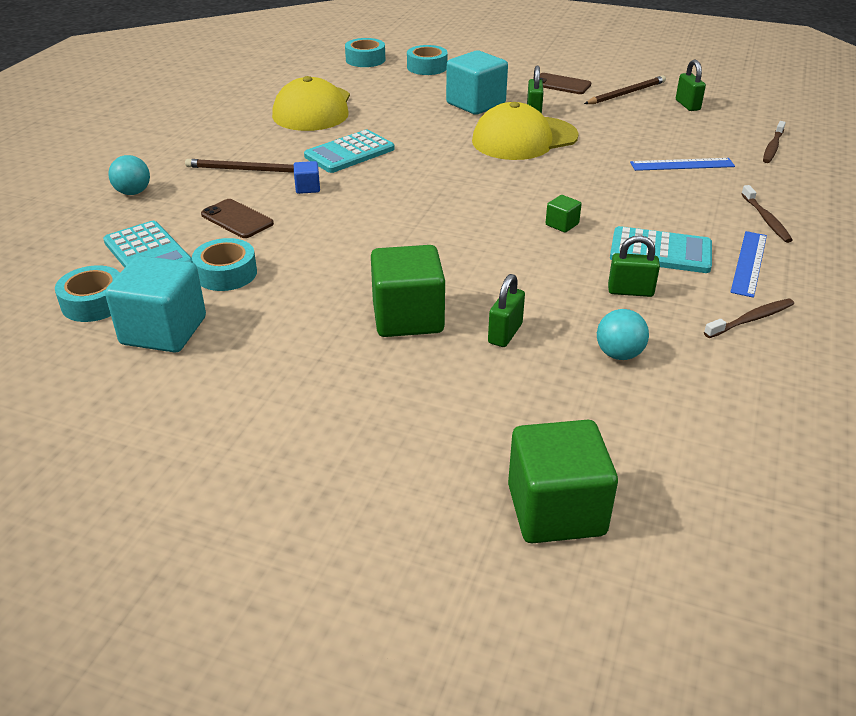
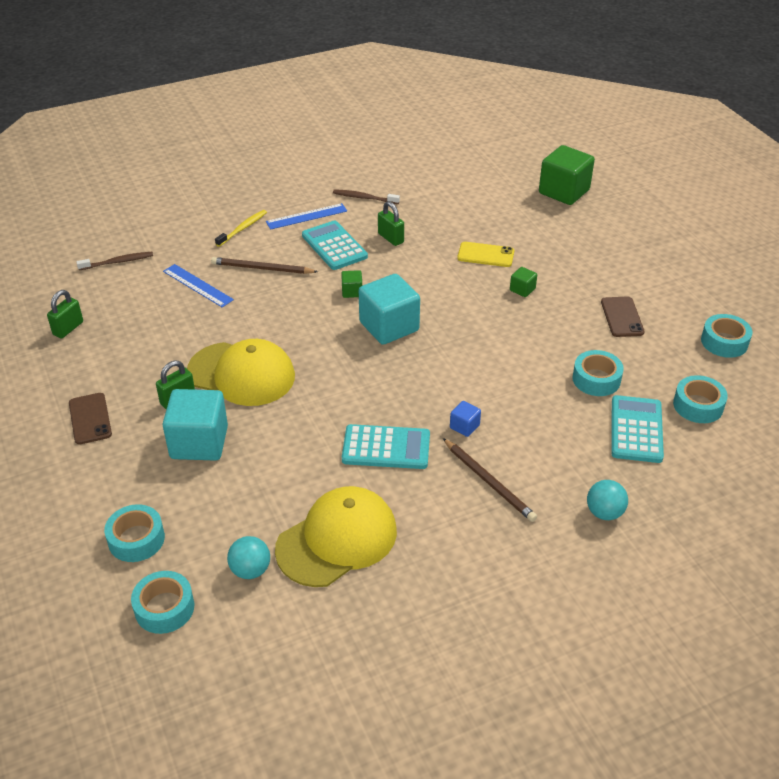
camera: 135 degrees left, 5 degrees up
turquoise cube [105,256,206,353] -> turquoise cube moved to [359,274,420,345]
brown phone [201,199,274,238] -> brown phone moved to [601,296,645,337]
green cube [371,245,445,337] -> green cube [510,267,537,297], size x0.45
green padlock [488,274,525,347] -> yellow phone [457,242,514,267]
brown pencil [584,76,666,104] -> brown pencil moved to [211,257,318,274]
turquoise ball [597,309,649,360] -> turquoise ball moved to [227,536,270,579]
brown toothbrush [741,185,793,243] -> yellow toothbrush [215,210,267,247]
none -> turquoise tape [701,314,752,358]

